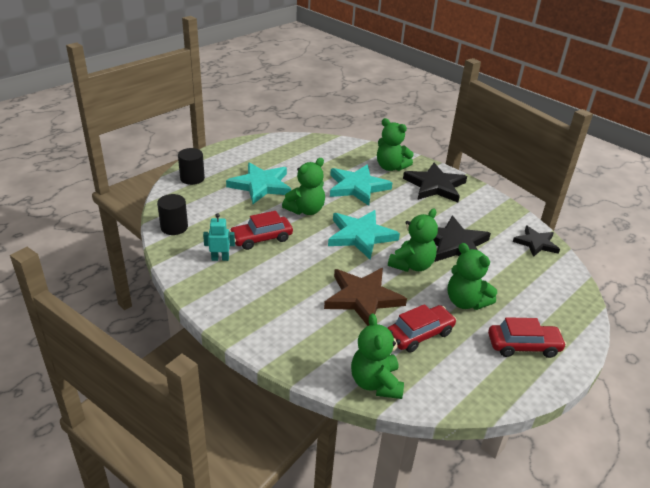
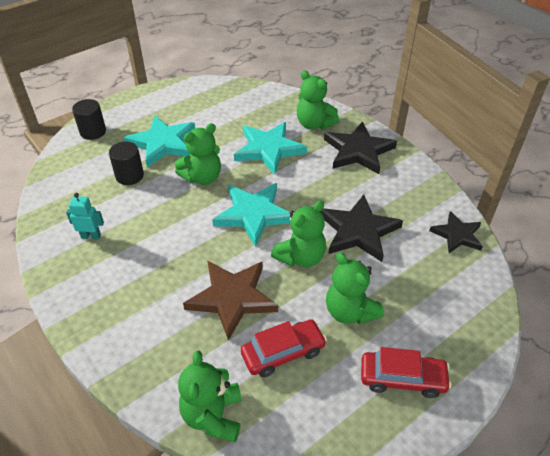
camera: 10 degrees right, 10 degrees up
black cylinder [157,194,188,235] -> black cylinder moved to [109,142,144,185]
red car [229,211,293,250] -> none

